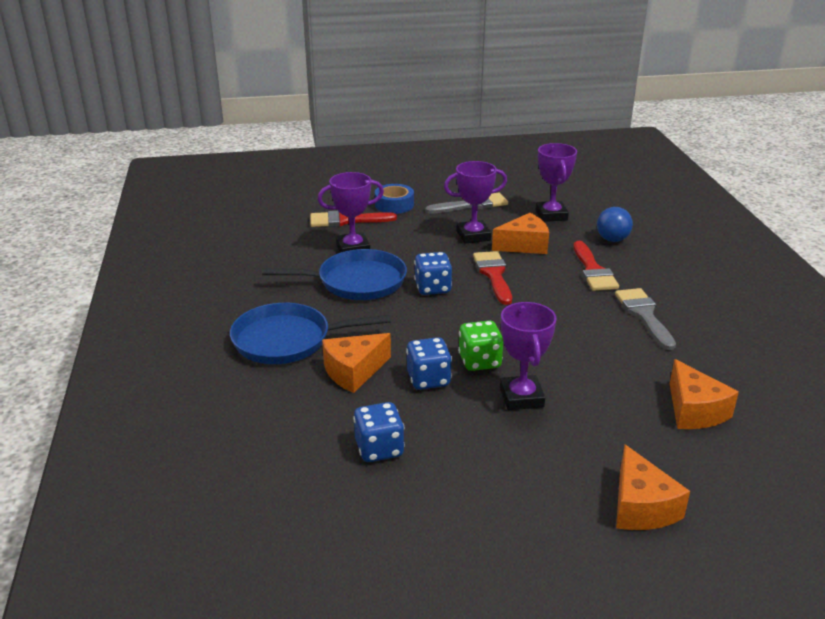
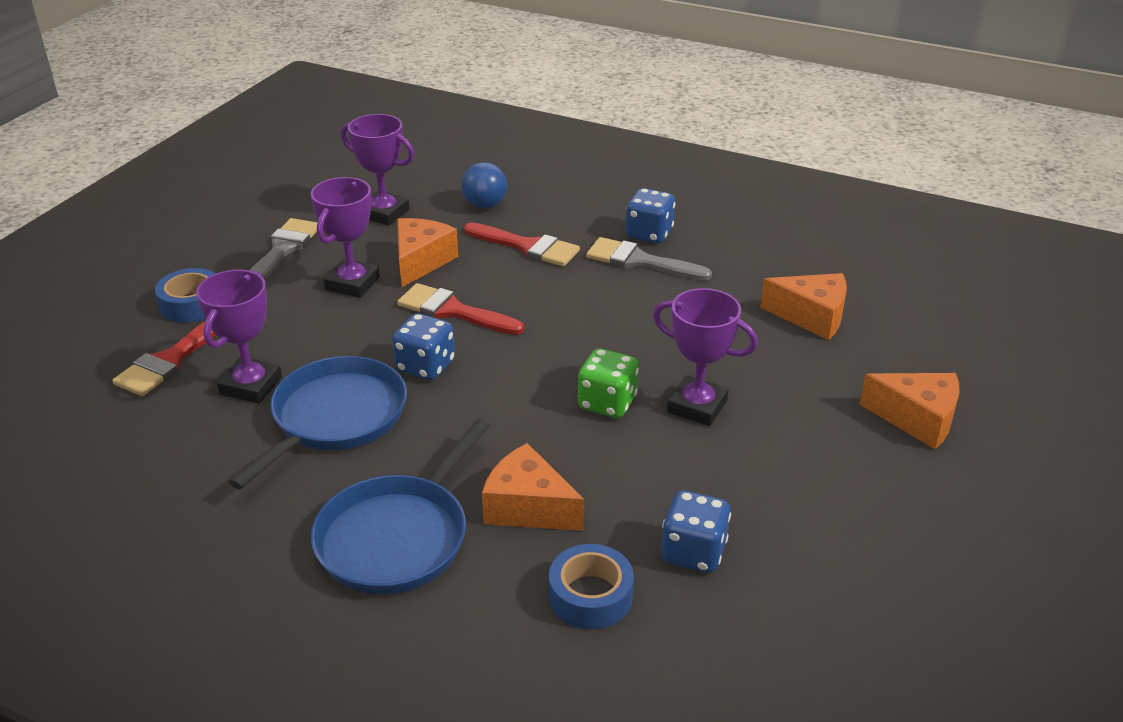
camera: 55 degrees left, 5 degrees up
orange cheese [322,333,391,393] -> orange cheese turned 120 degrees clockwise [482,443,584,531]
blue dice [406,337,452,390] -> blue dice moved to [626,188,675,243]
none -> blue tape [549,544,634,629]

